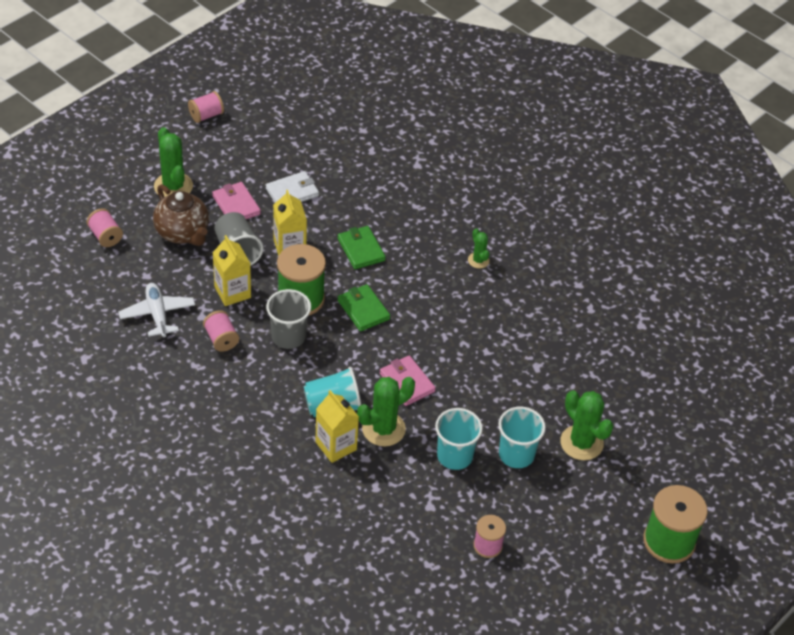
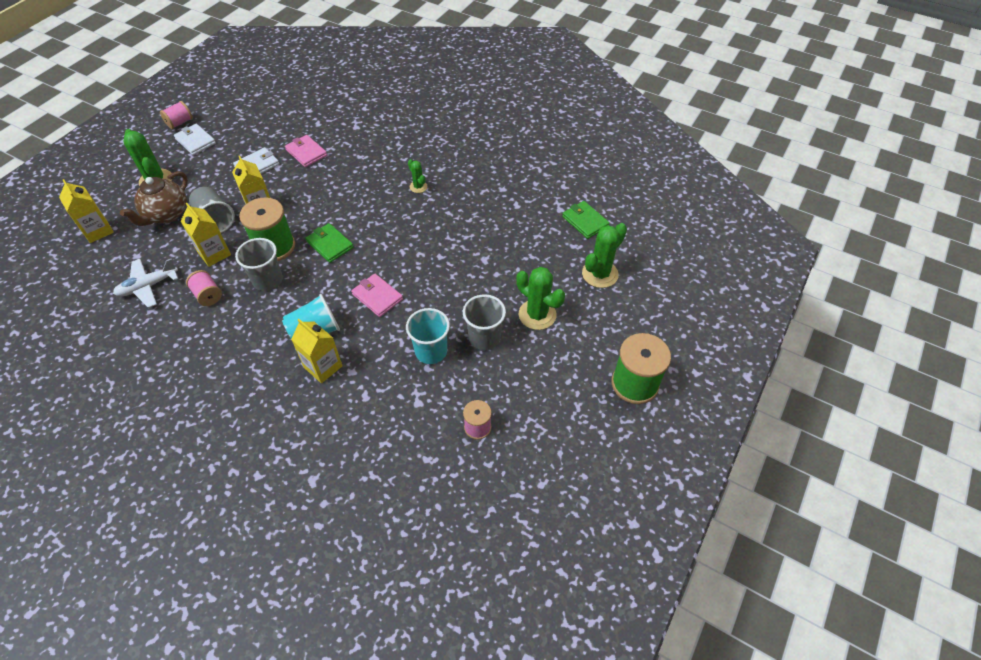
camera: 10 degrees left, 5 degrees up
pink spool [87,208,123,247] -> yellow carton [59,179,114,243]
white plane [118,283,195,338] -> white plane turned 90 degrees counterclockwise [113,259,178,308]
brown teapot [153,184,209,246] -> brown teapot turned 75 degrees clockwise [120,171,188,226]
pink wallet [212,182,261,219] -> pink wallet moved to [285,135,327,167]
green wallet [338,226,386,269] -> green wallet moved to [562,201,610,239]
green cactus [357,377,415,447] -> green cactus moved to [582,223,627,288]
turquoise cup [498,407,546,468] -> grey cup [463,294,506,350]
none -> white wallet [174,124,216,155]

